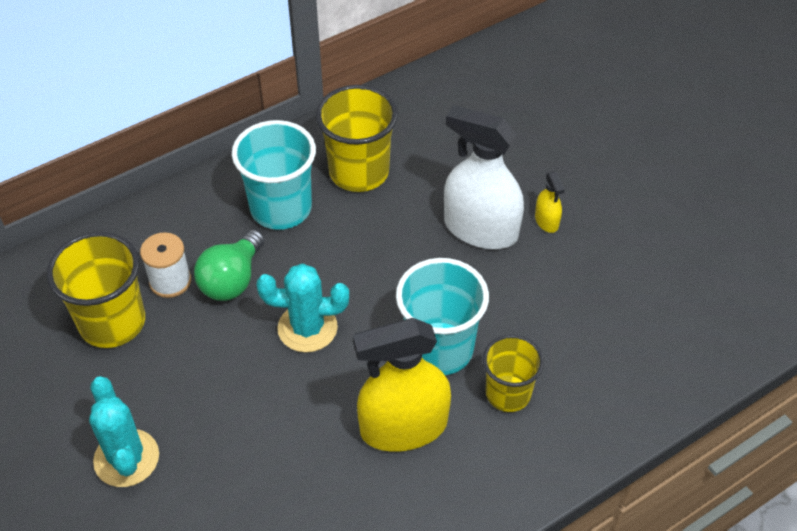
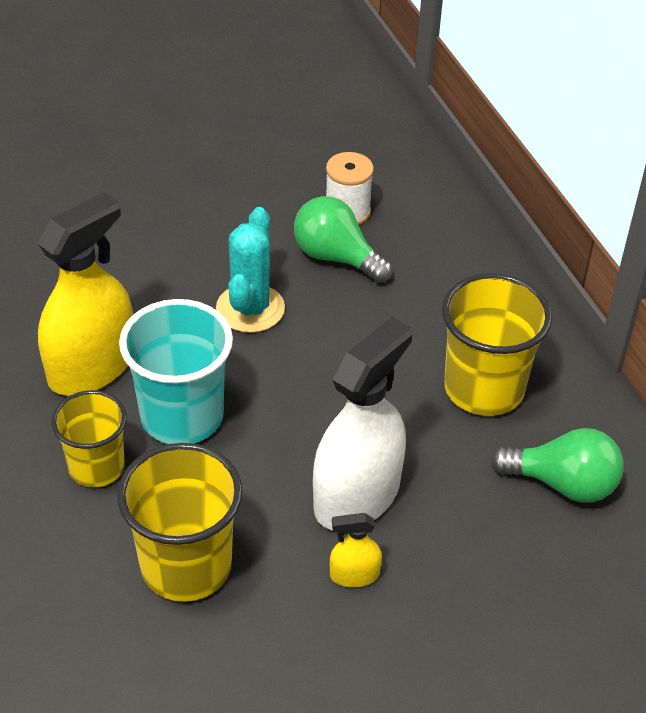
camera: 100 degrees right, 5 degrees down
yellow cup [47,232,145,348] -> yellow cup moved to [117,443,243,602]
turquoise cactus [89,376,159,487] -> none
turquoise cup [232,120,316,230] -> none
yellow spray bottle [353,318,451,452] -> yellow spray bottle turned 45 degrees clockwise [38,192,133,396]
none -> green light bulb [491,428,624,503]

